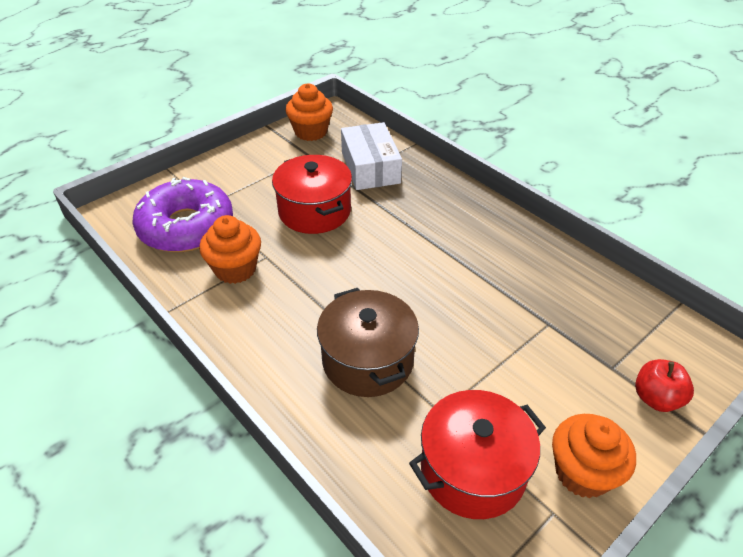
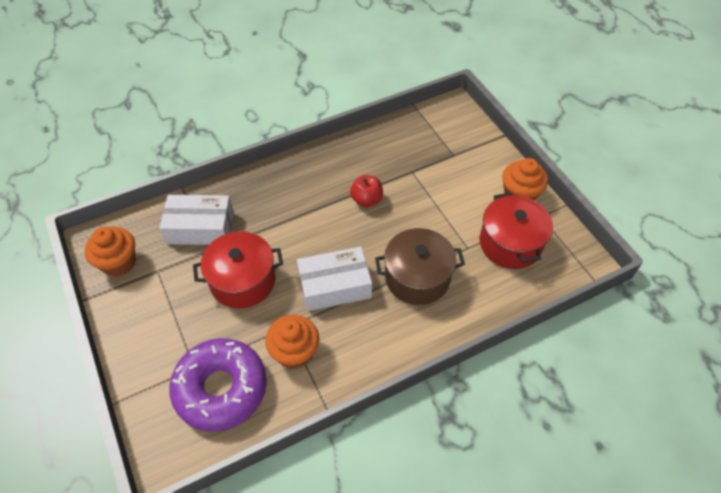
camera: 75 degrees left, 10 degrees up
red apple [635,359,694,412] -> red apple moved to [350,175,383,207]
none -> white box [297,246,372,311]

